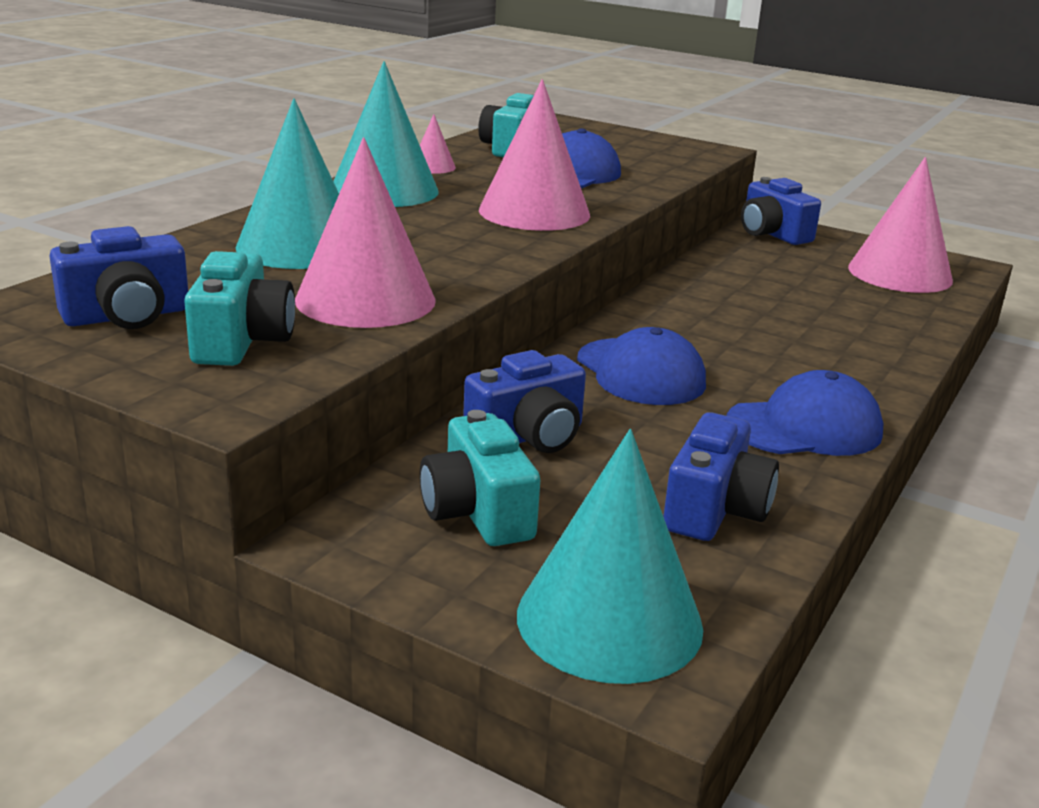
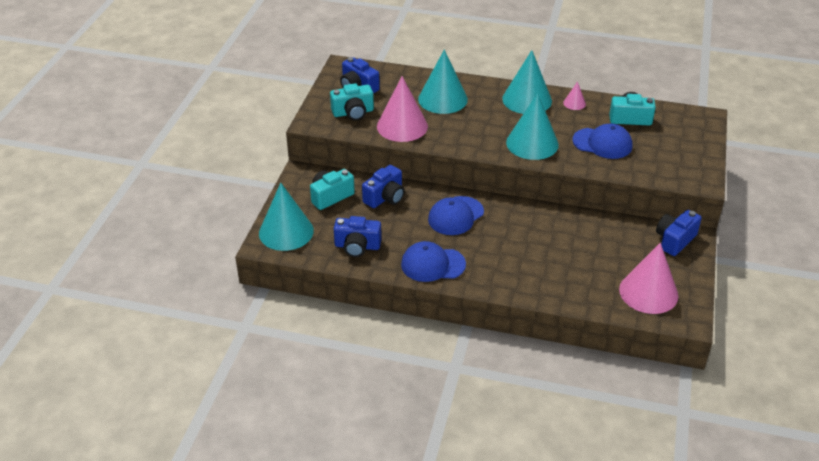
camera: 75 degrees right, 15 degrees up
blue camera [463,350,586,453] -> blue camera turned 90 degrees counterclockwise [362,165,405,208]
pink cone [479,79,590,231] -> turquoise cone [506,93,559,160]
blue cap [726,370,883,456] -> blue cap turned 120 degrees clockwise [401,241,466,282]

